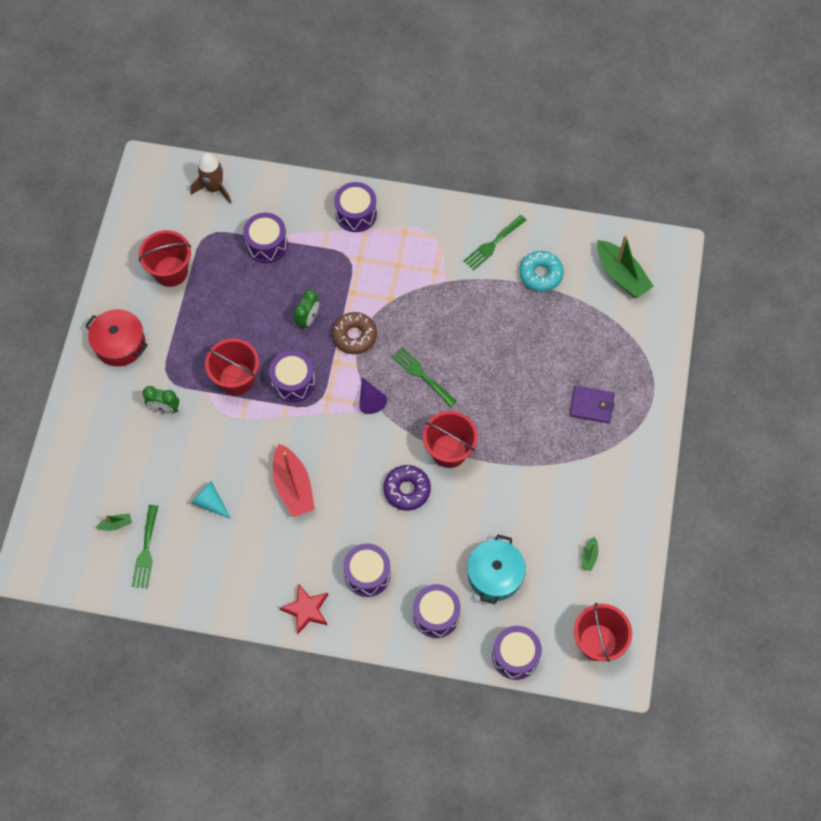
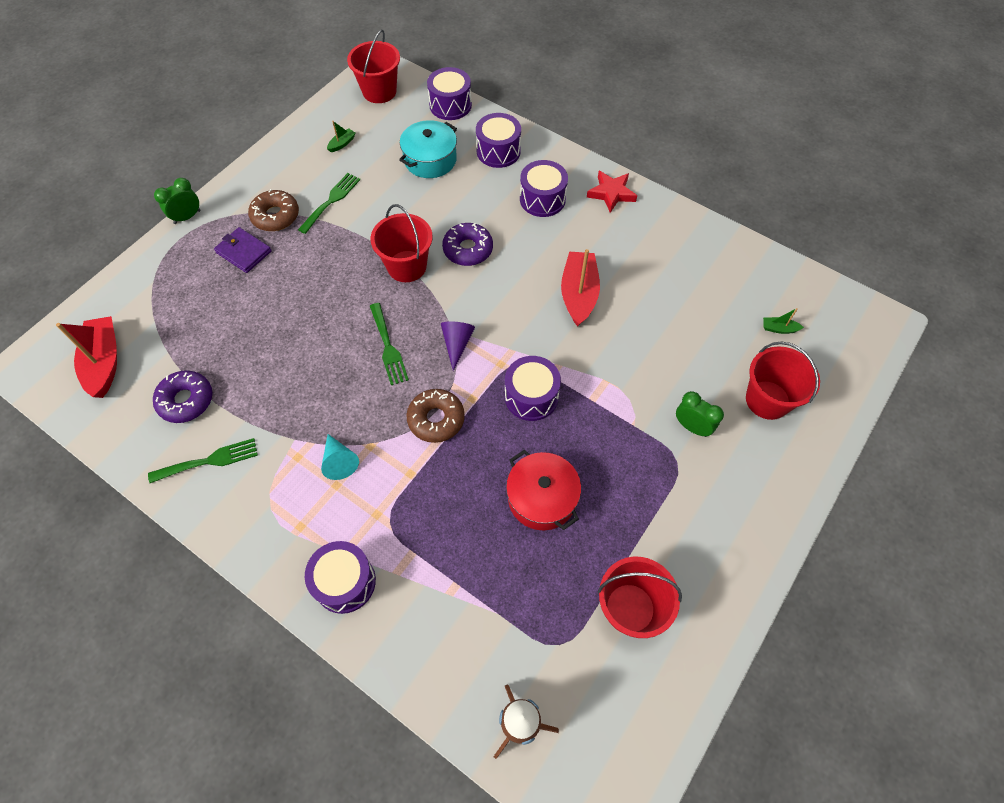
camera: 155 degrees left, 5 degrees down
red pot [85,309,148,366] -> red pot moved to [506,450,581,530]
green fork [132,505,158,588] -> green fork moved to [298,173,360,234]
turquoise cone [191,481,231,519] -> turquoise cone moved to [321,434,359,480]
red bucket [205,339,259,395] -> red bucket moved to [746,341,820,420]
purple drum [243,213,288,263] -> none
green clock [294,289,319,330] -> green clock moved to [154,178,200,224]
turquoise donut [519,251,564,292] -> purple donut [153,370,212,423]
green boat [597,235,654,298] -> red boat [56,316,117,398]
none -> brown donut [248,189,299,231]

